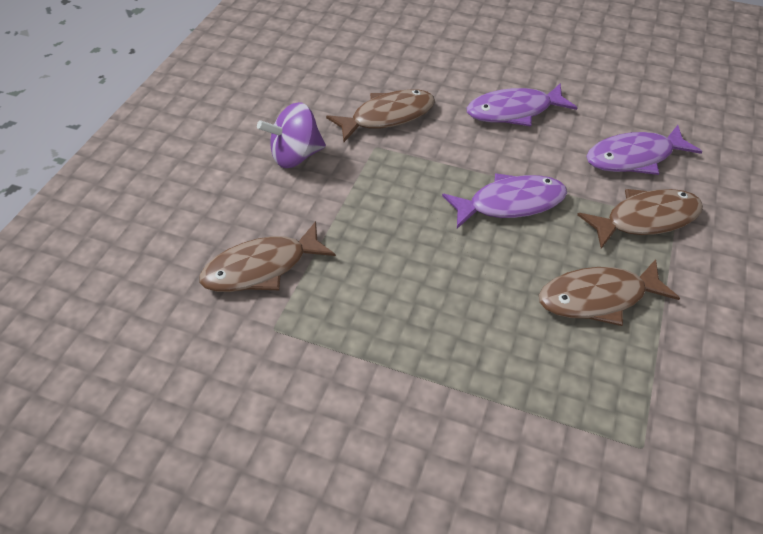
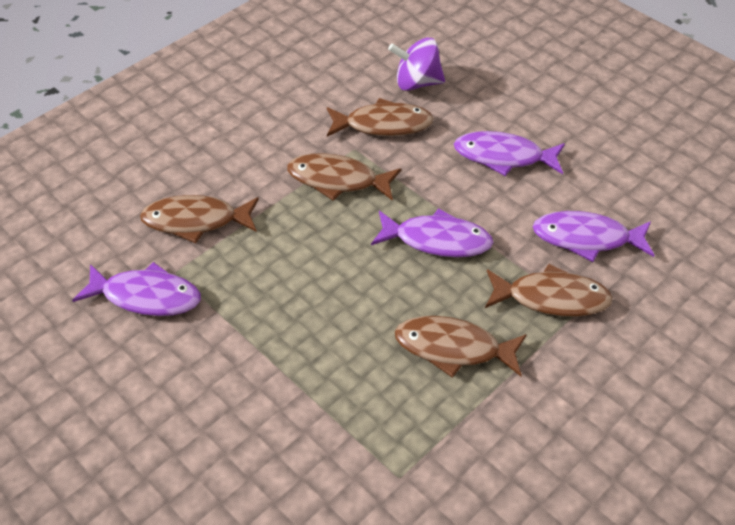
camera: 25 degrees right, 0 degrees up
purple spinning top [257,102,326,168] -> purple spinning top moved to [388,38,445,91]
none -> purple fish [72,262,201,316]
none -> brown fish [287,153,401,201]

